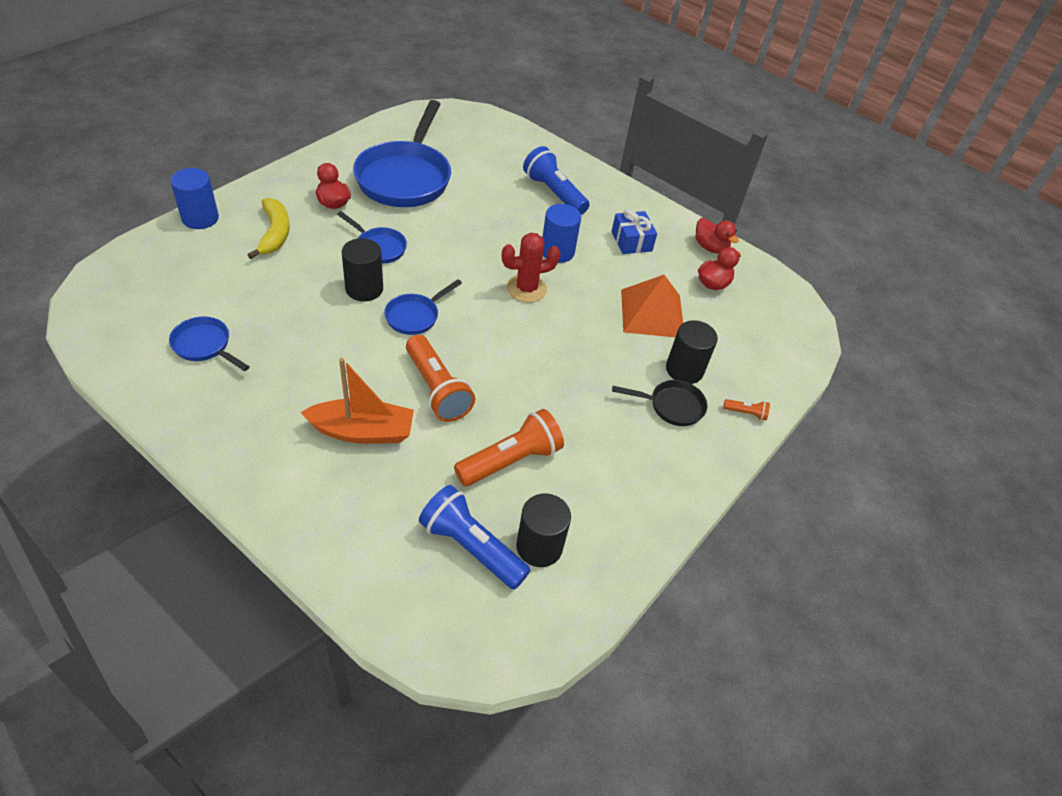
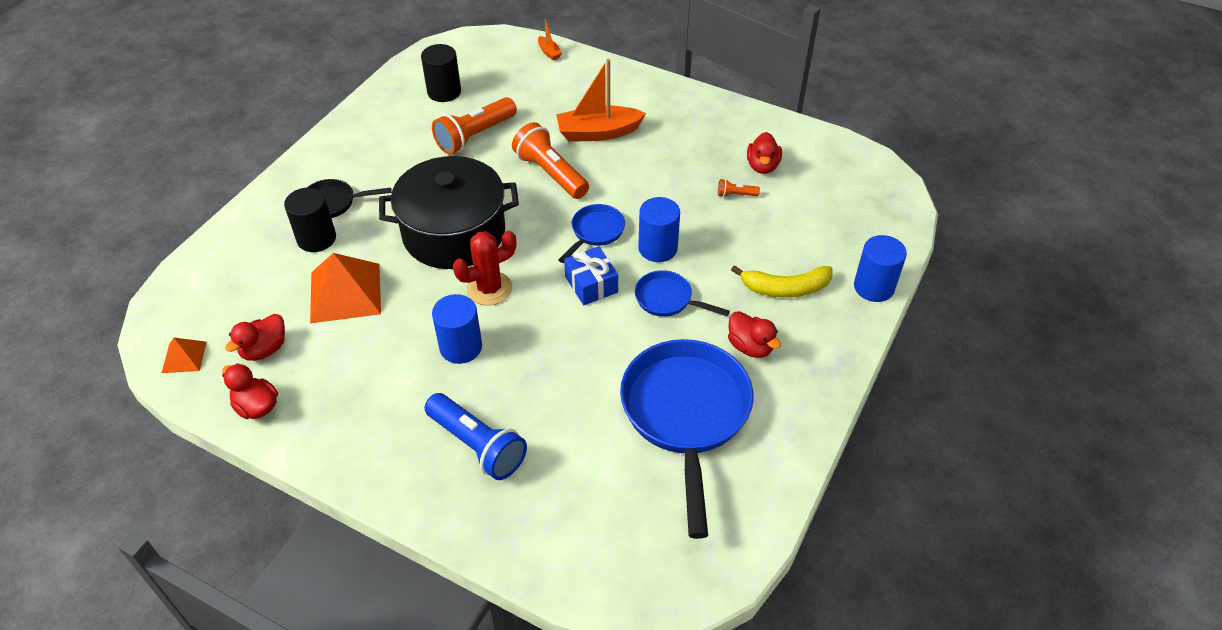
camera: 175 degrees right, 0 degrees up
blue pan [169,316,250,371] -> red duck [747,132,782,174]
yellow banana [247,198,290,259] -> yellow banana turned 75 degrees counterclockwise [731,265,833,298]
black cylinder [341,238,383,301] -> blue cylinder [638,197,680,262]
blue flashlight [419,485,531,589] -> none
blue gift [612,209,657,254] -> blue gift moved to [564,246,618,305]
orange flashlight [723,399,770,420] -> orange flashlight moved to [718,179,760,197]
none -> orange pyramid [162,338,206,373]
none -> black pot [379,156,519,269]
none -> orange boat [538,19,562,60]

